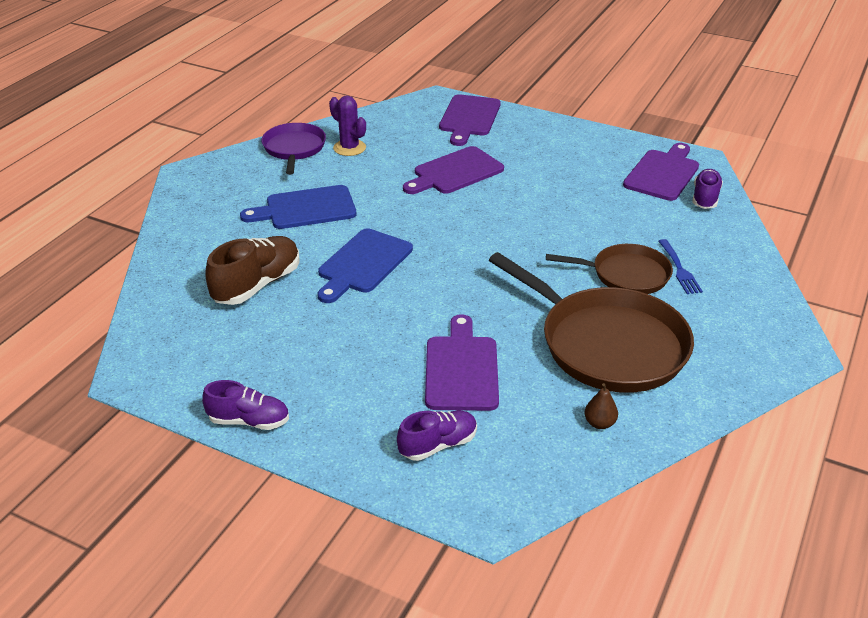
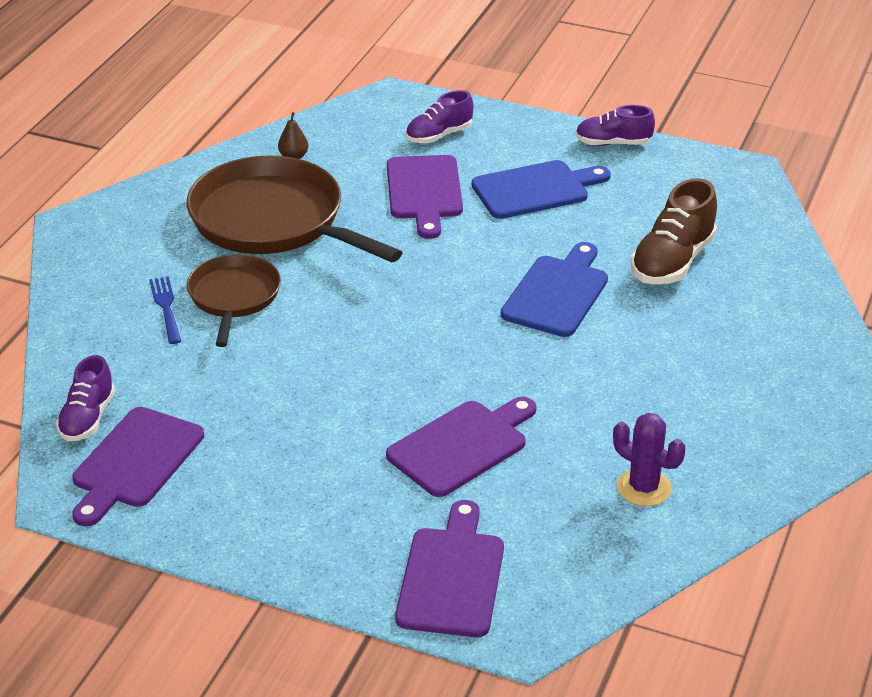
camera: 175 degrees right, 0 degrees up
blue cutting board [240,185,357,229] -> blue cutting board moved to [472,160,611,219]
purple pan [261,123,326,175] -> none
brown pan [546,244,673,294] -> brown pan turned 90 degrees clockwise [187,254,281,347]

